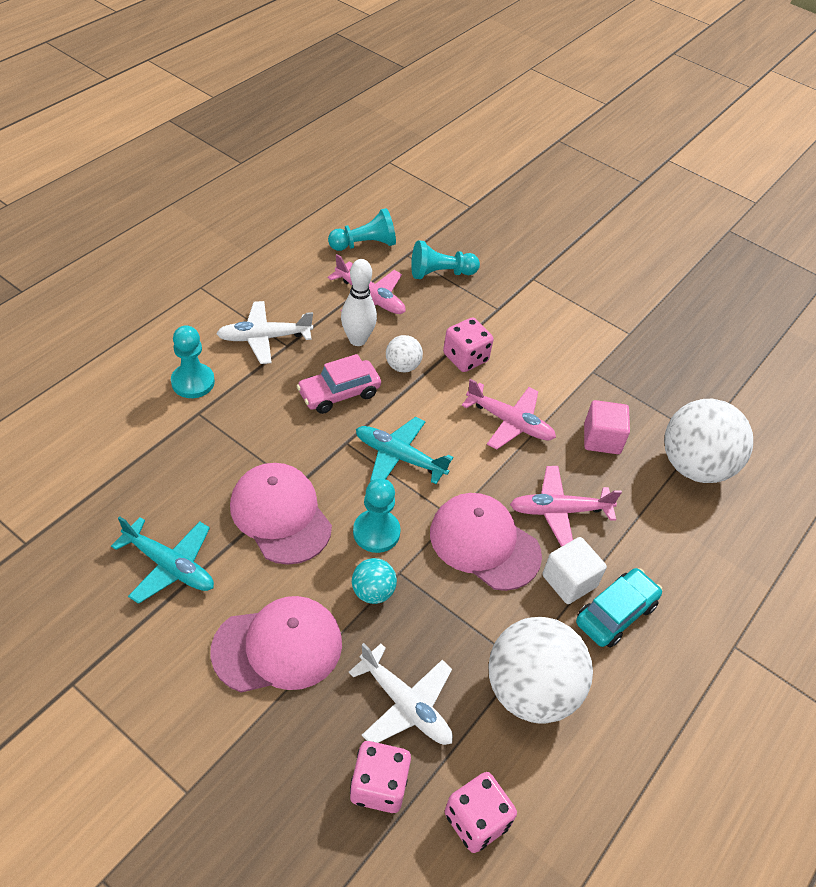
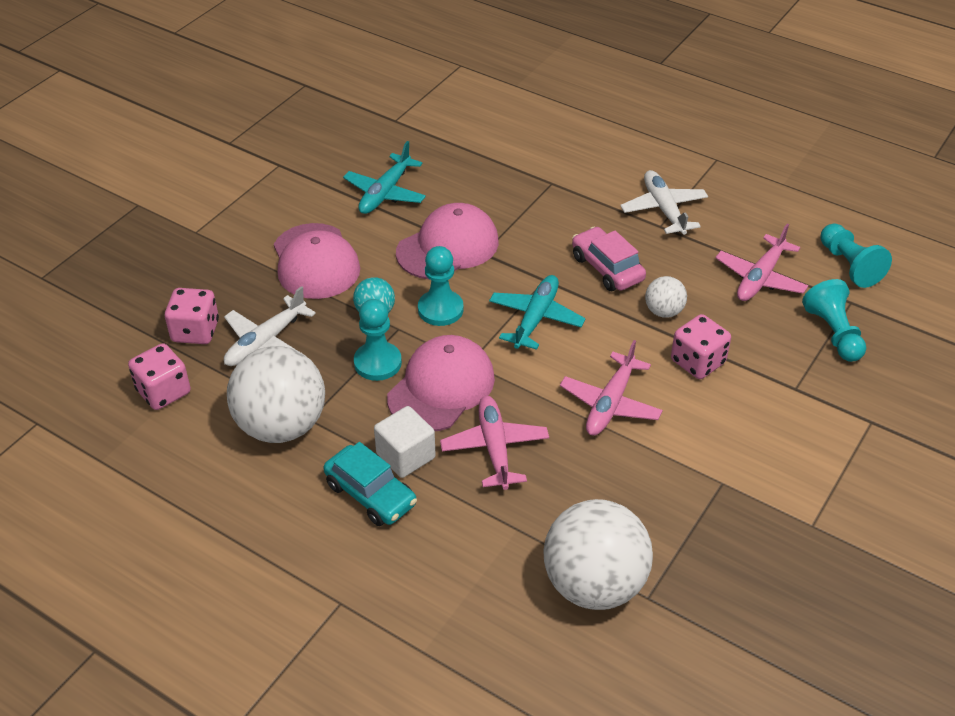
camera: 90 degrees right, 5 degrees down
turquoise pawn [171,325,215,398] -> turquoise pawn moved to [354,299,402,381]
white bowling pin [341,259,377,346] -> none
pink cube [584,400,630,454] -> none

